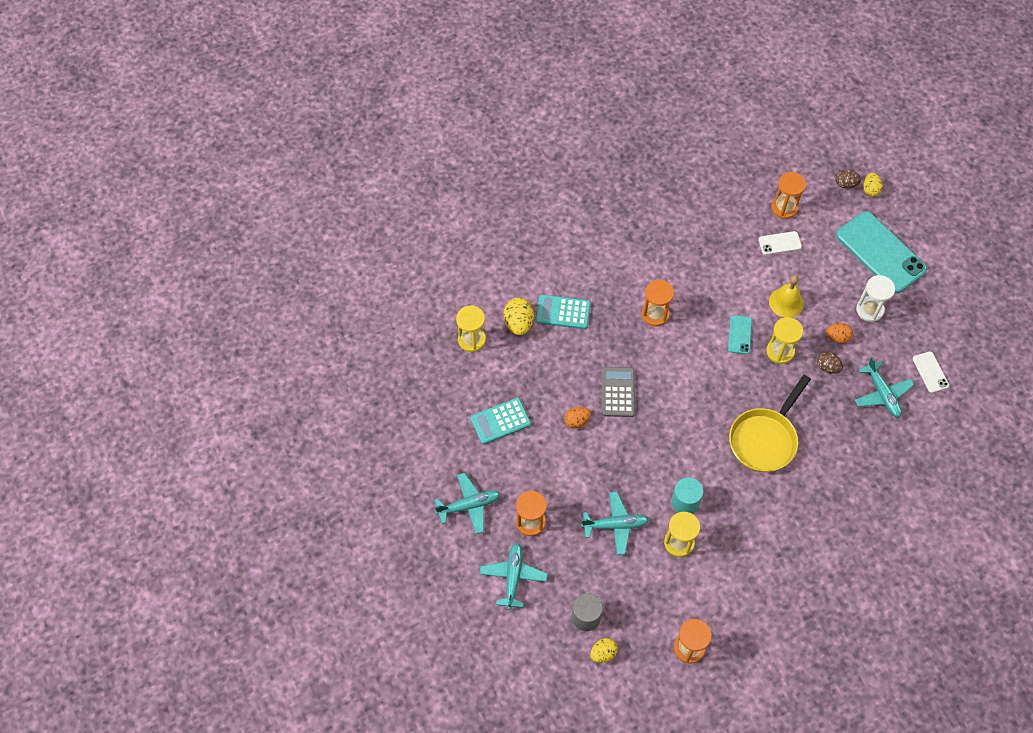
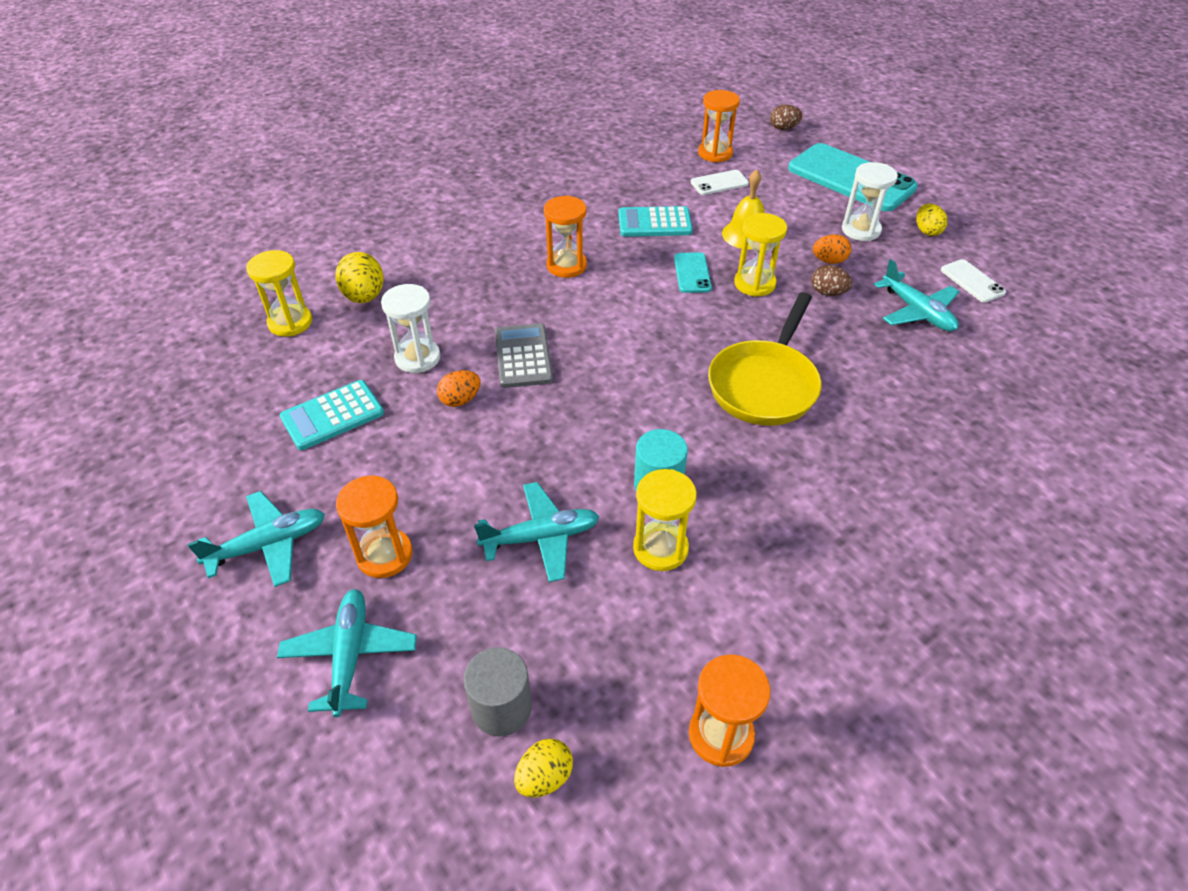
camera: 10 degrees left, 15 degrees down
turquoise calculator [536,295,591,329] -> turquoise calculator moved to [618,206,693,237]
yellow egg [863,173,883,197] -> yellow egg moved to [916,204,948,236]
none -> white hourglass [381,284,440,373]

